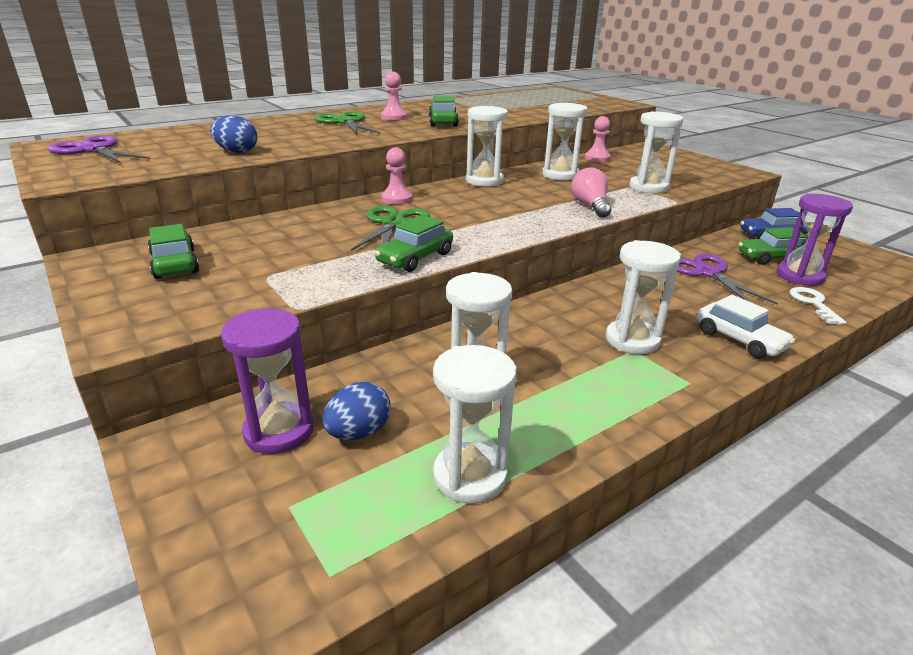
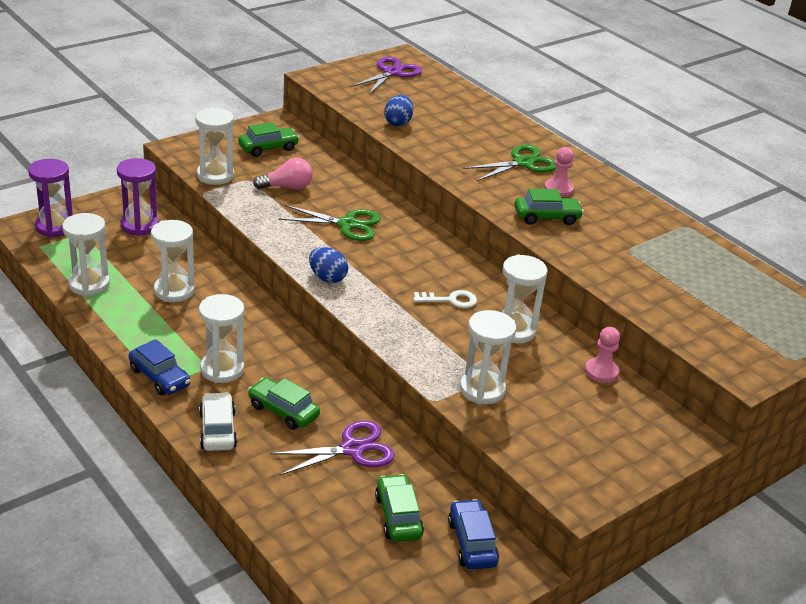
camera: 85 degrees right, 5 degrees up
blue egg [322,382,391,440] -> blue egg moved to [309,247,348,283]
green car [374,215,453,272] -> green car moved to [248,378,320,430]
pink pawn [381,148,413,204] -> none
white hourglass [466,106,508,187] -> white hourglass moved to [195,107,234,185]
pink light bulb [571,167,611,218] -> pink light bulb moved to [253,158,313,190]
white car [696,295,795,358] -> white car turned 120 degrees clockwise [199,392,237,451]
purple hourglass [777,194,853,286] -> purple hourglass moved to [28,159,73,237]
white key [790,287,846,325] -> white key moved to [413,290,477,308]
none -> blue car [128,339,191,396]

